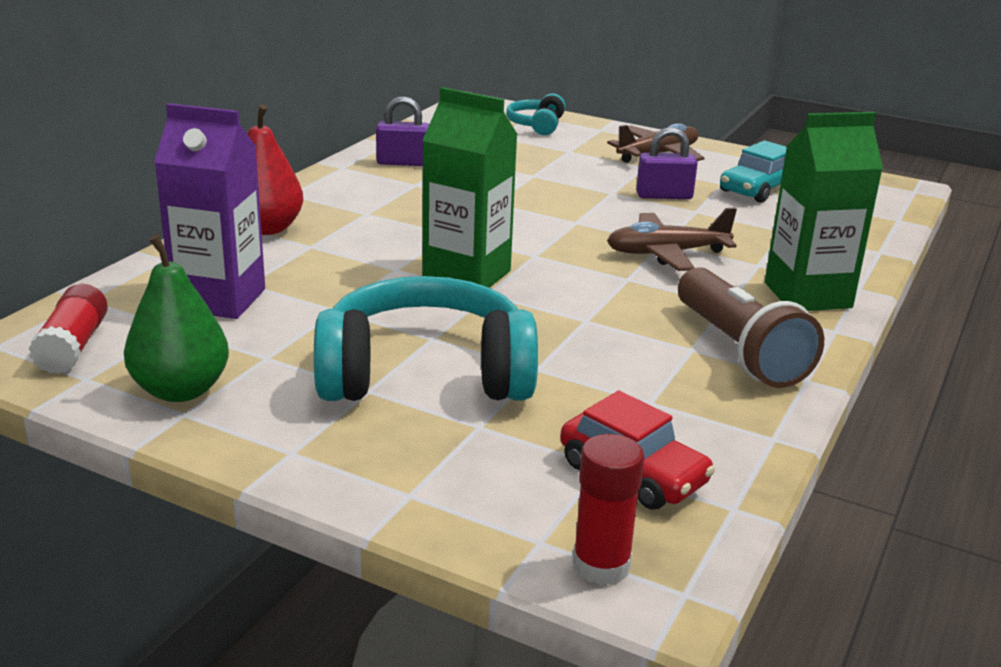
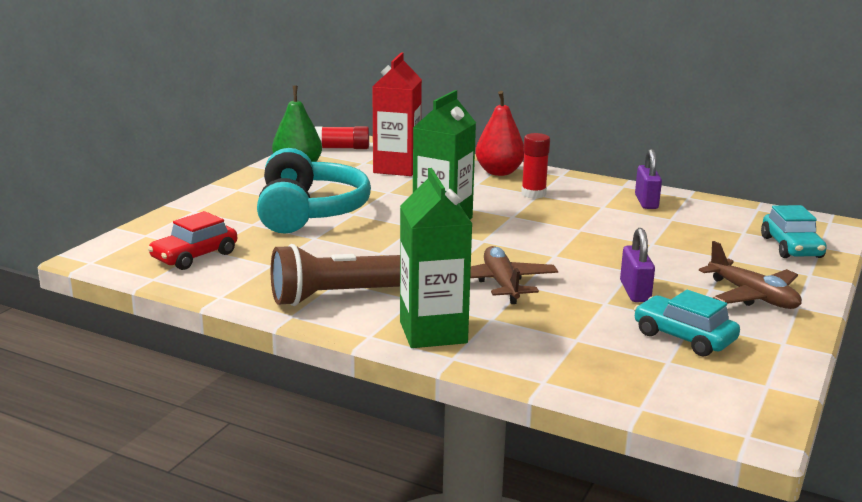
camera: 90 degrees right, 5 degrees down
purple carton [154,103,265,319] -> red carton [372,52,422,176]
turquoise headphones [506,93,565,135] -> turquoise car [761,205,827,258]
red glue stick [573,434,645,585] -> red glue stick moved to [521,133,550,199]

